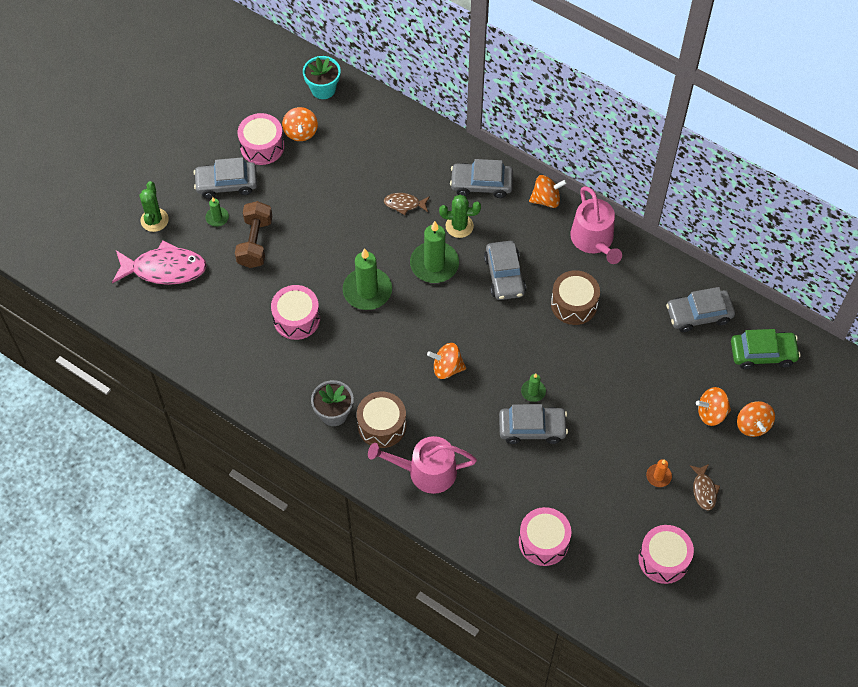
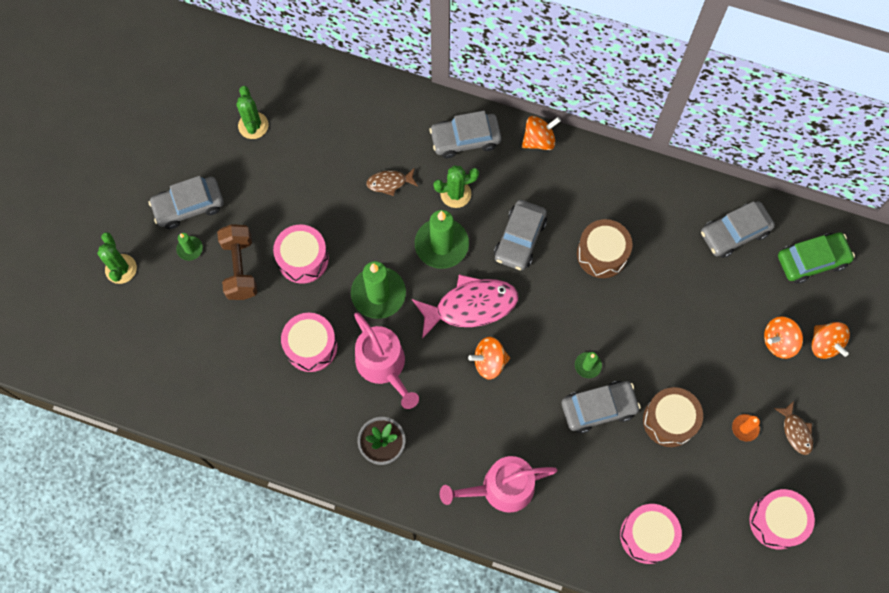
camera: 15 degrees left, 10 degrees up
pink fish [112,240,207,285] -> pink fish moved to [412,274,518,339]
pink drum [238,113,284,165] -> pink drum moved to [273,224,329,284]
orange spinning top [282,107,318,141] -> green cactus [236,86,268,139]
turquoise flower pot [303,56,341,99] -> none
brown drum [357,391,406,448] -> brown drum moved to [643,387,703,447]
grey car [484,241,526,300] -> grey car turned 45 degrees clockwise [494,200,547,271]
pink watering can [570,186,622,264] -> pink watering can moved to [354,312,419,409]

